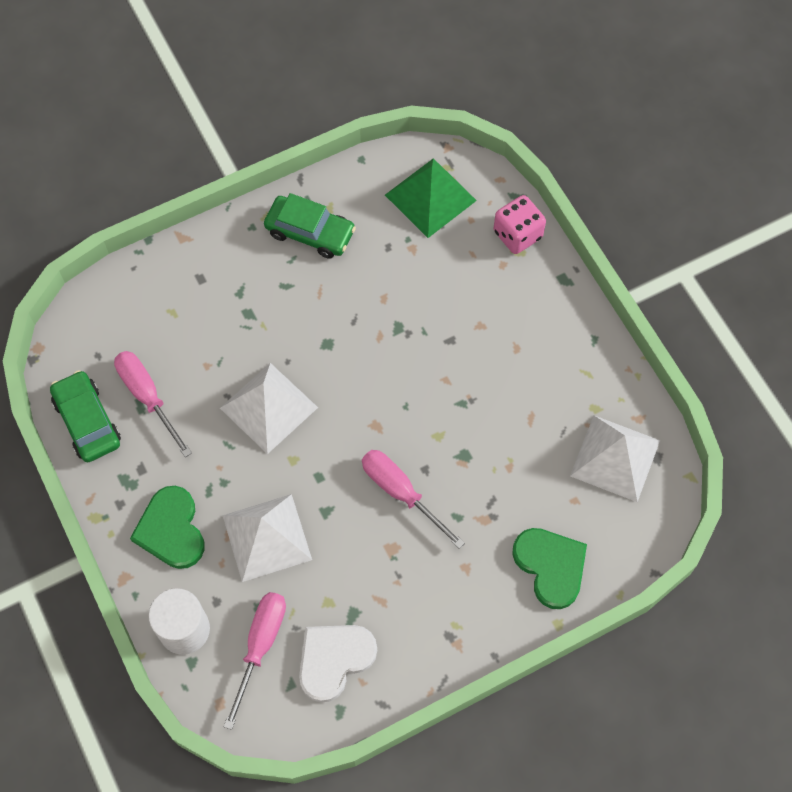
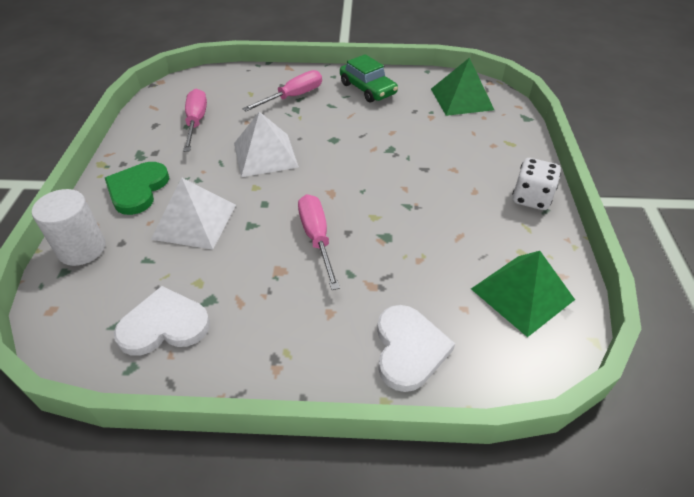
camera: 30 degrees right, 20 degrees down
green car [50,370,121,462] -> none
pink screwdriver [224,592,286,730] -> pink screwdriver moved to [242,70,322,111]
pink dice [494,195,546,254] -> none
green heart [512,528,587,609] -> white heart [377,305,455,392]
white pyramid [570,415,660,502] -> green pyramid [471,251,575,337]
none -> white dice [512,158,561,210]

